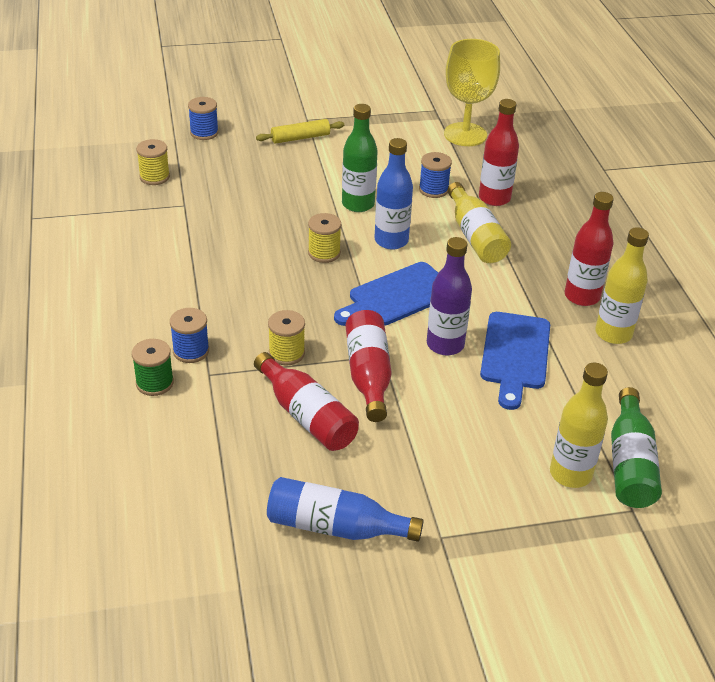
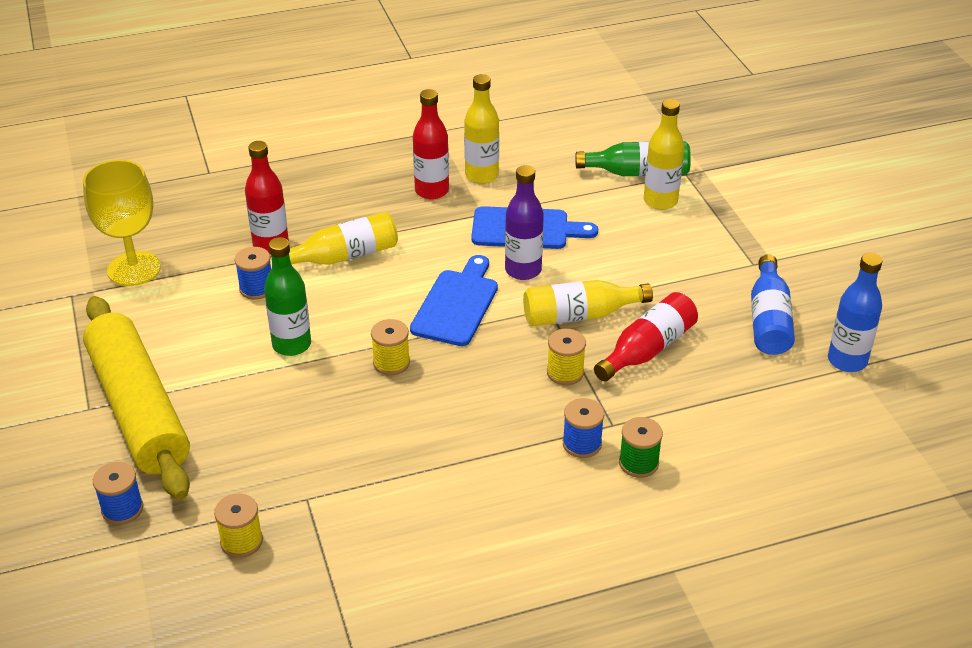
camera: 95 degrees left, 0 degrees up
yellow rolling pin [256,119,344,144] -> yellow rolling pin [83,296,190,500], size x2.47
blue cutting board [334,262,438,326] -> blue cutting board turned 120 degrees counterclockwise [410,255,498,346]
red bottle [346,310,392,422] -> yellow bottle [523,280,653,326]
blue bottle [374,138,413,250] -> blue bottle moved to [828,253,882,372]

